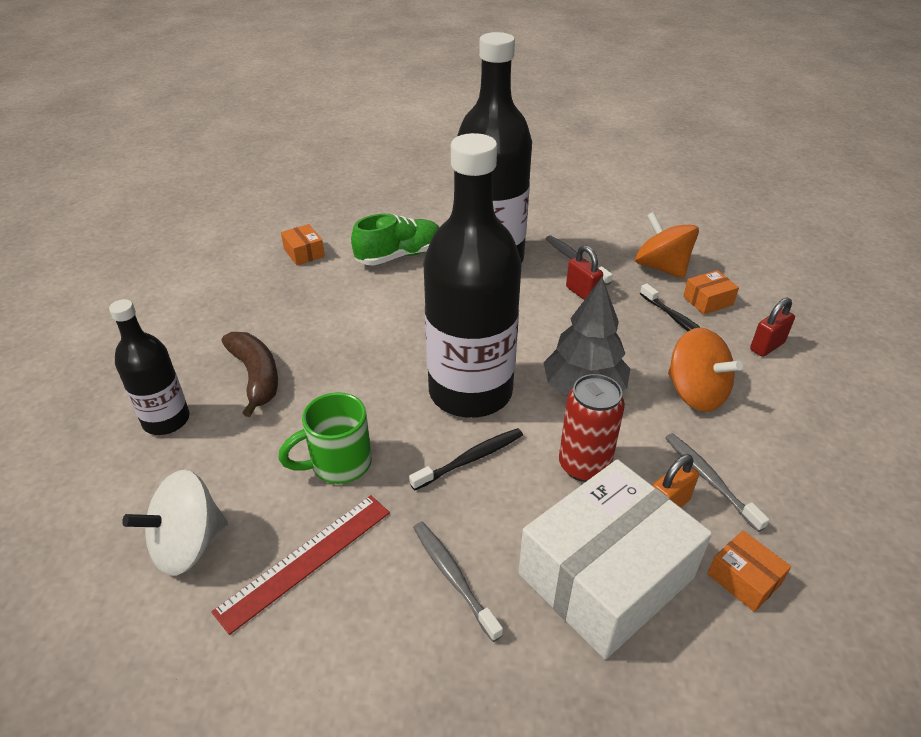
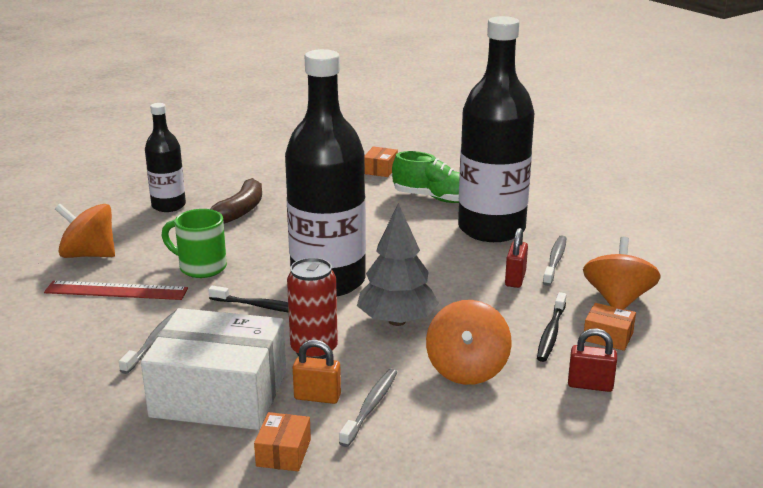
camera: 50 degrees right, 15 degrees down
white spinning top [122,470,228,576] -> orange spinning top [55,204,115,258]

